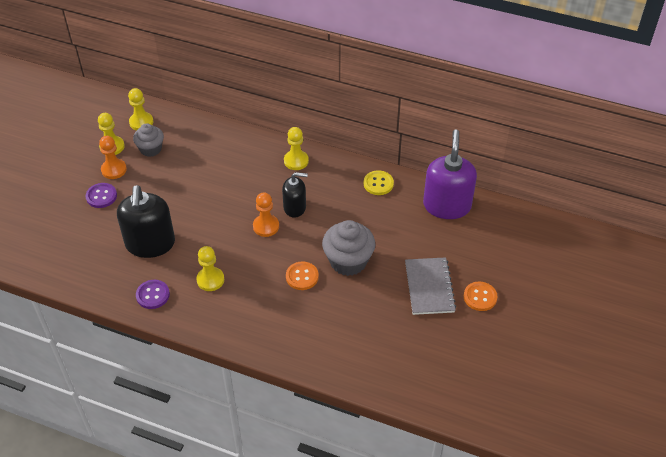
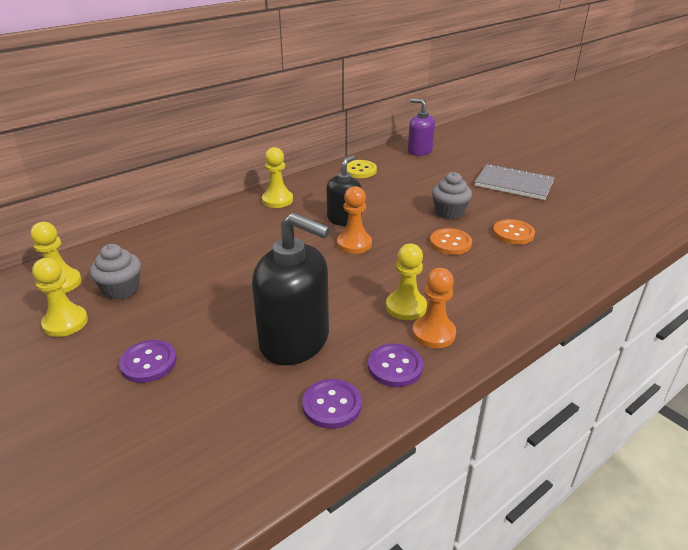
camera: 60 degrees left, 15 degrees down
orange pawn [99,136,127,179] -> orange pawn moved to [412,268,456,348]
grey cupcake [322,220,376,276] -> grey cupcake [432,172,472,219], size x0.64
purple soap dispenser [423,129,477,219] -> purple soap dispenser [408,99,435,156], size x0.59
orange button [464,282,497,311] -> orange button moved to [493,219,535,245]
none -> purple button [302,379,362,429]

